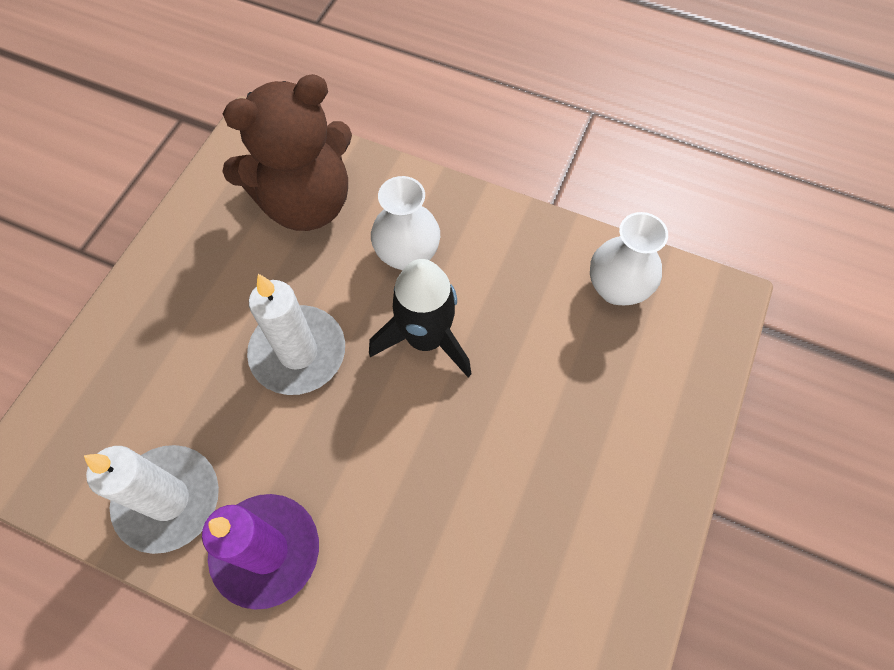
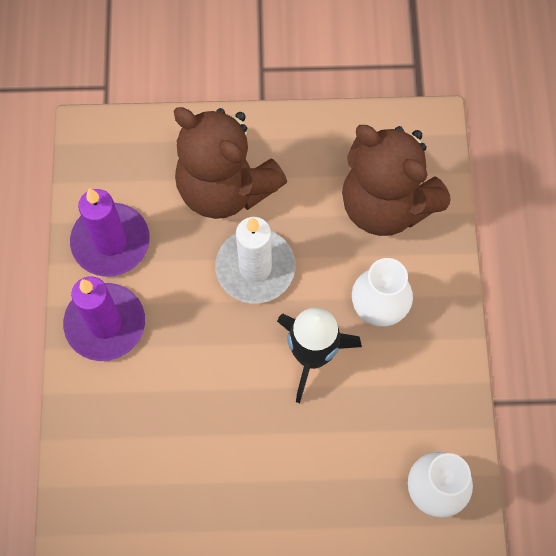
camera: 65 degrees right, 5 degrees up
white candle [84,445,219,554] -> purple candle [70,188,150,277]
none -> brown teddy bear [174,107,287,219]

